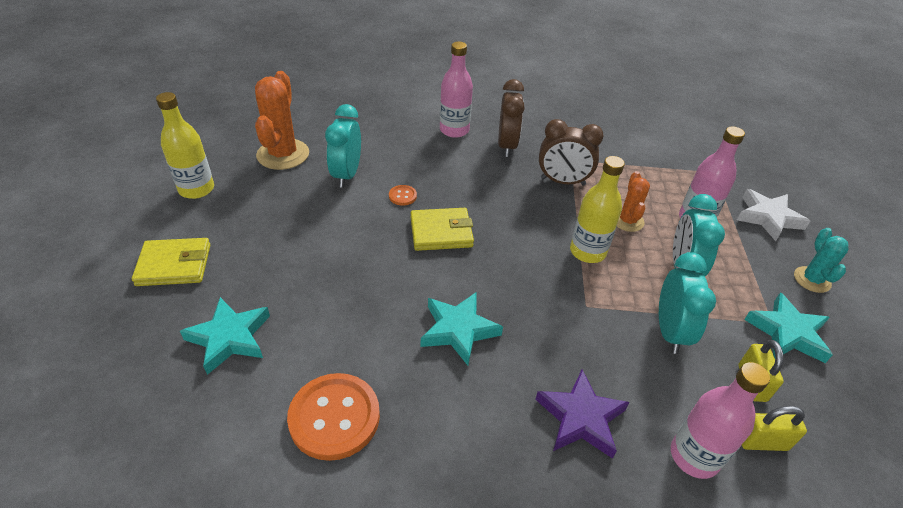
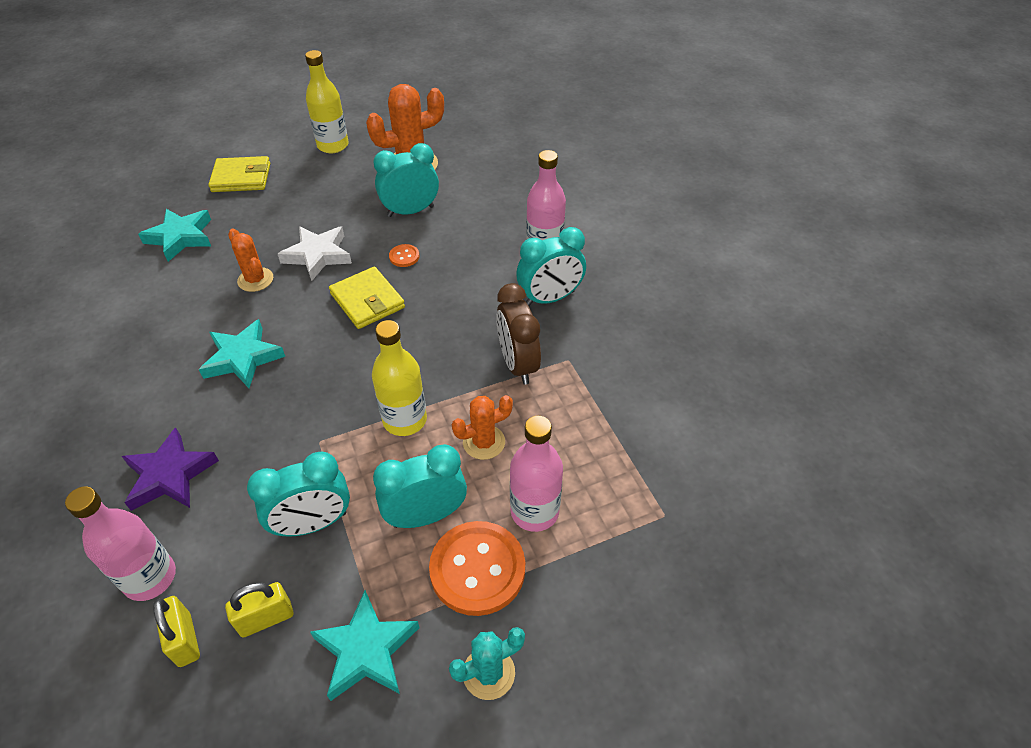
camera: 65 degrees right, 5 degrees up
yellow wallet [132,238,210,286] -> yellow wallet turned 60 degrees counterclockwise [208,156,270,192]
orange button [287,373,380,461] -> orange button moved to [429,521,525,616]
brown clock [498,79,525,157] -> turquoise clock [516,227,586,306]
white star [737,189,810,241] -> white star moved to [278,227,352,281]
none -> orange cactus [228,229,273,292]

